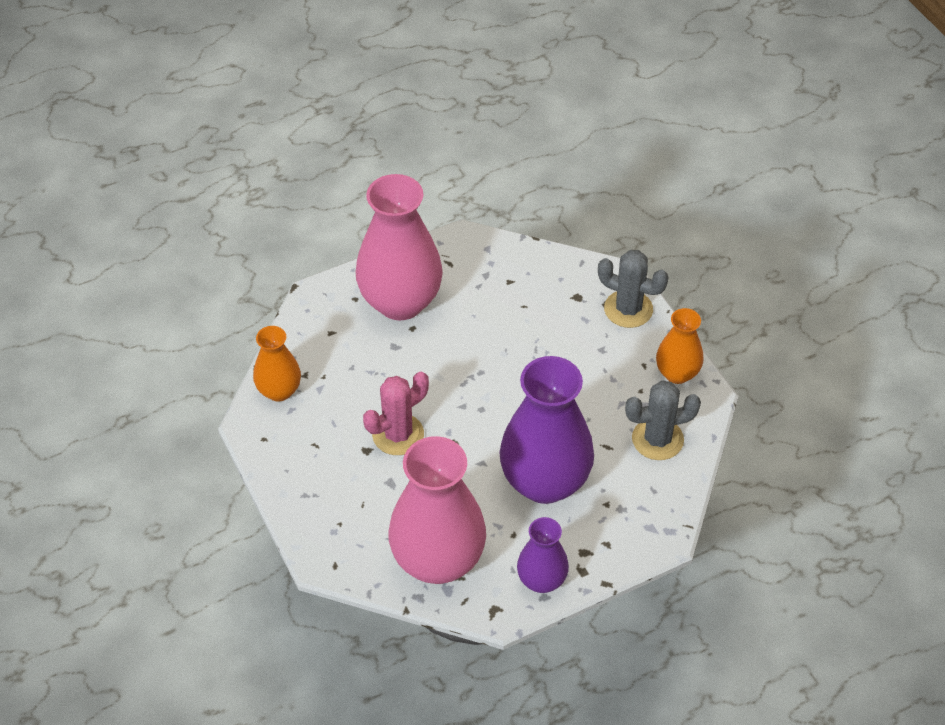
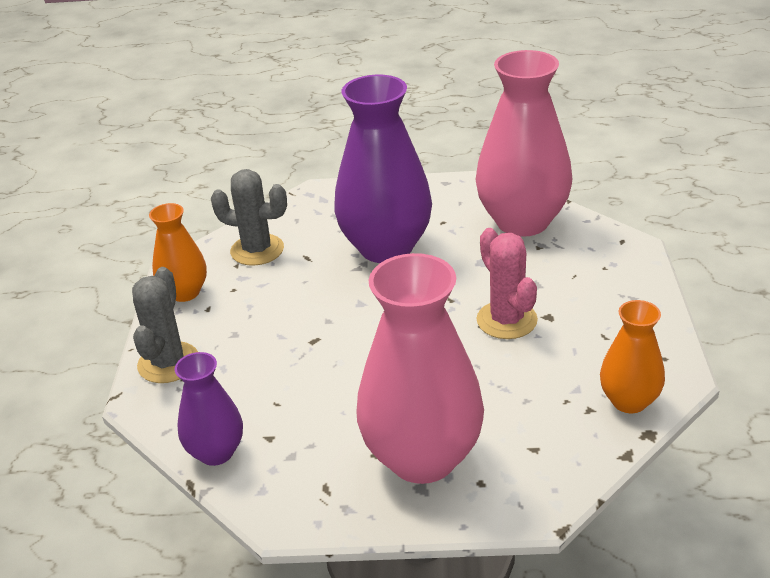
camera: 150 degrees left, 15 degrees down
pink cactus [363,372,429,455] -> pink cactus turned 75 degrees clockwise [476,228,538,339]
purple vase [517,517,569,593] -> purple vase moved to [175,352,243,466]
grey cactus [598,250,669,328] -> grey cactus turned 45 degrees clockwise [132,267,198,383]

